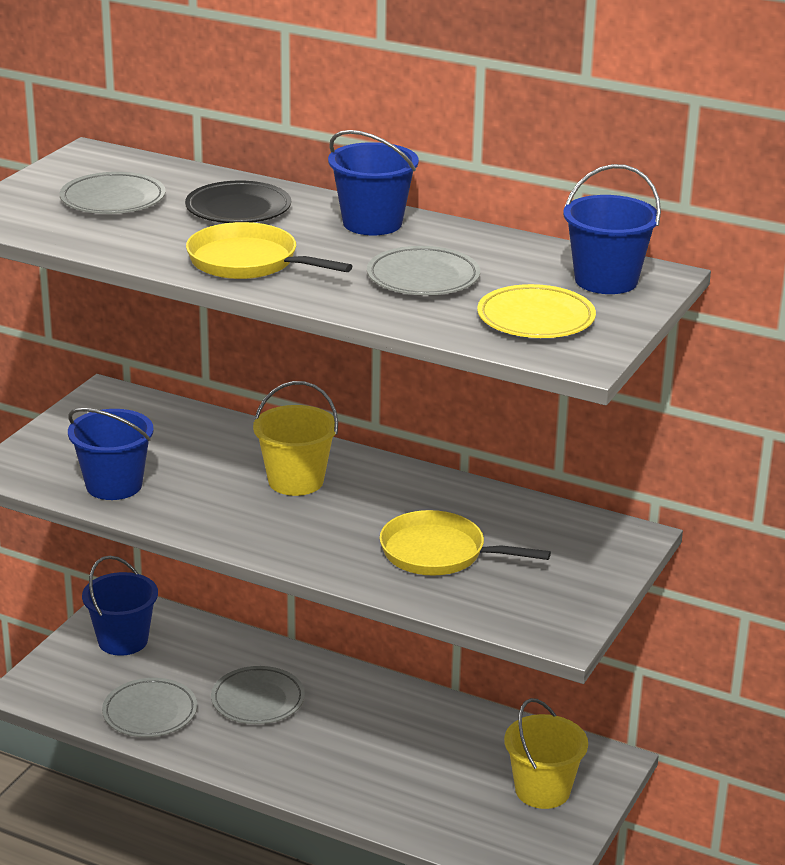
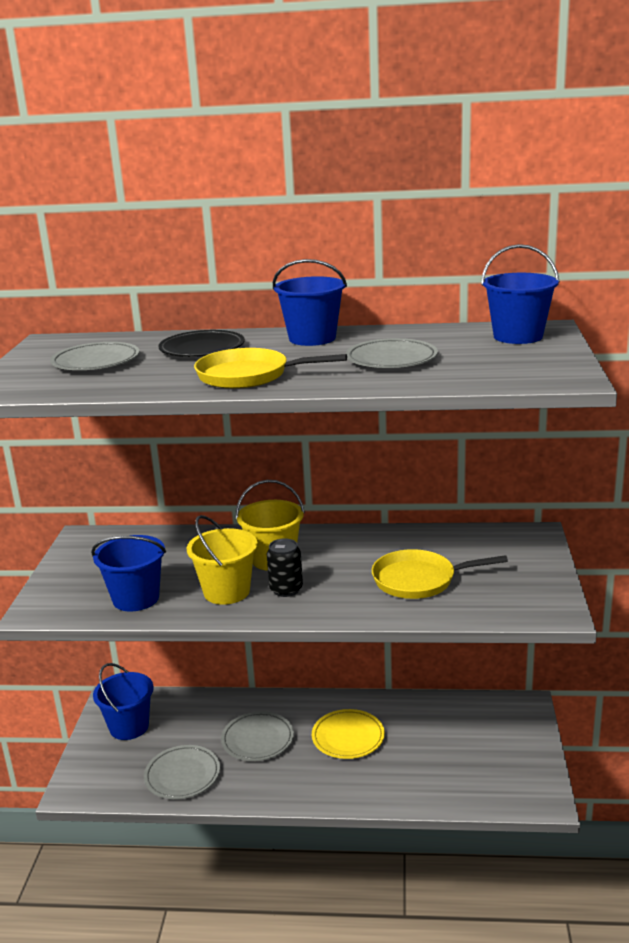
camera: 20 degrees left, 5 degrees down
yellow plate [477,284,596,338] -> yellow plate moved to [312,709,385,759]
yellow bucket [504,698,588,809] -> yellow bucket moved to [187,515,258,605]
none -> black can [267,538,303,597]

